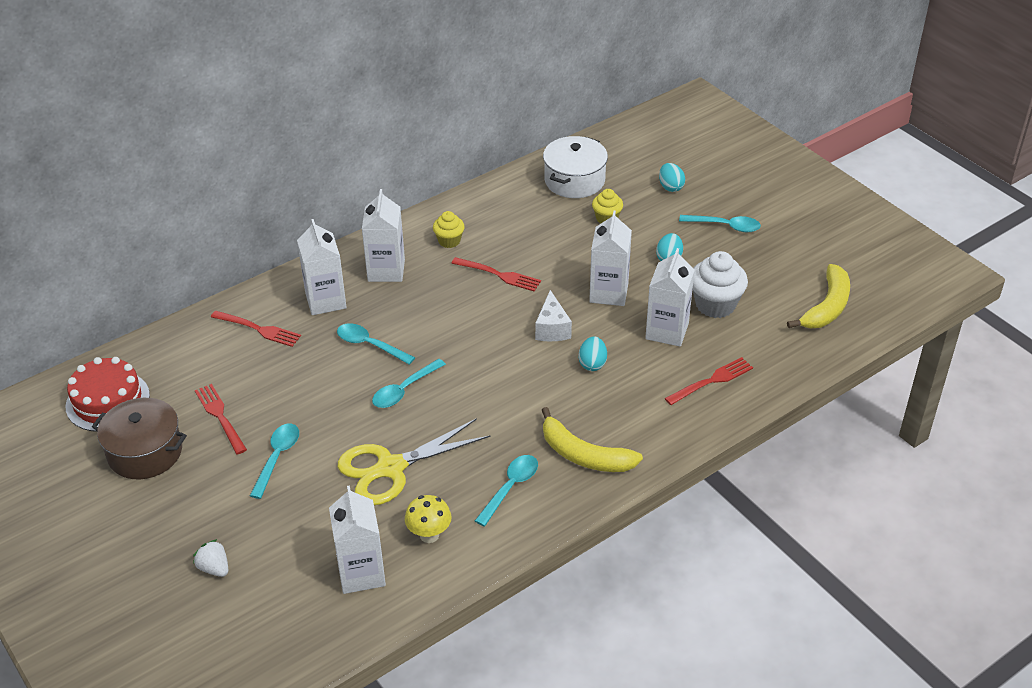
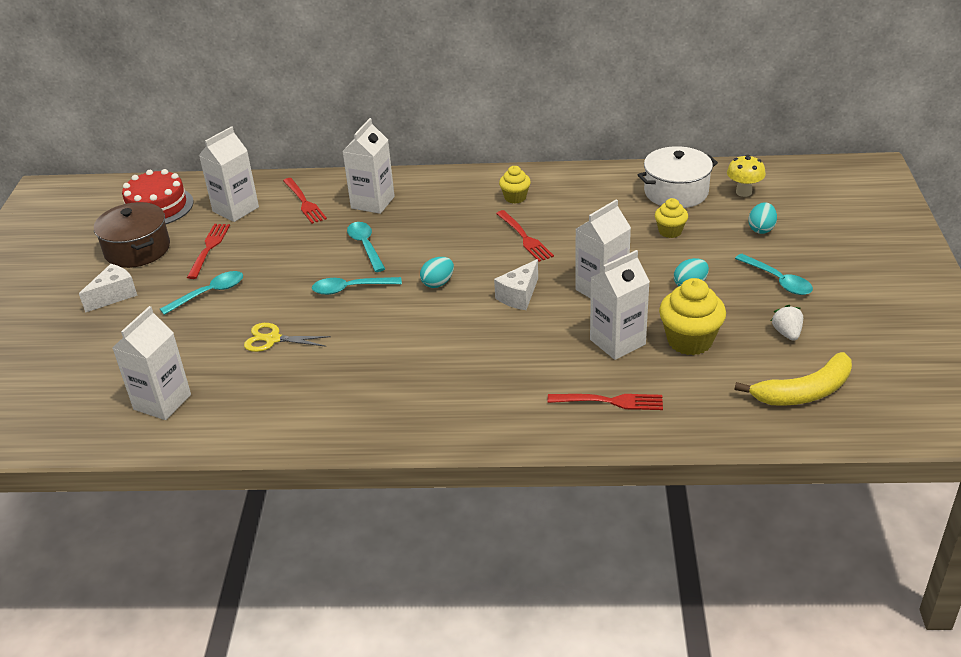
camera: 40 degrees right, 5 degrees down
white strawberry [193,539,228,577] -> white strawberry moved to [771,305,803,341]
yellow scissors [338,418,491,505] -> yellow scissors [244,323,331,352], size x0.56
white carton [362,189,405,282] -> white carton moved to [199,126,259,222]
yellow mushroom [405,495,452,543] -> yellow mushroom moved to [727,154,766,197]
turquoise spoon [475,455,538,526] -> none
yellow banana [542,407,643,472] -> none
turquoise egg [579,336,607,371] -> turquoise egg moved to [420,257,454,288]
white cupcake [692,251,748,318] -> yellow cupcake [659,278,726,355]
none -> white cheese [79,264,138,313]

